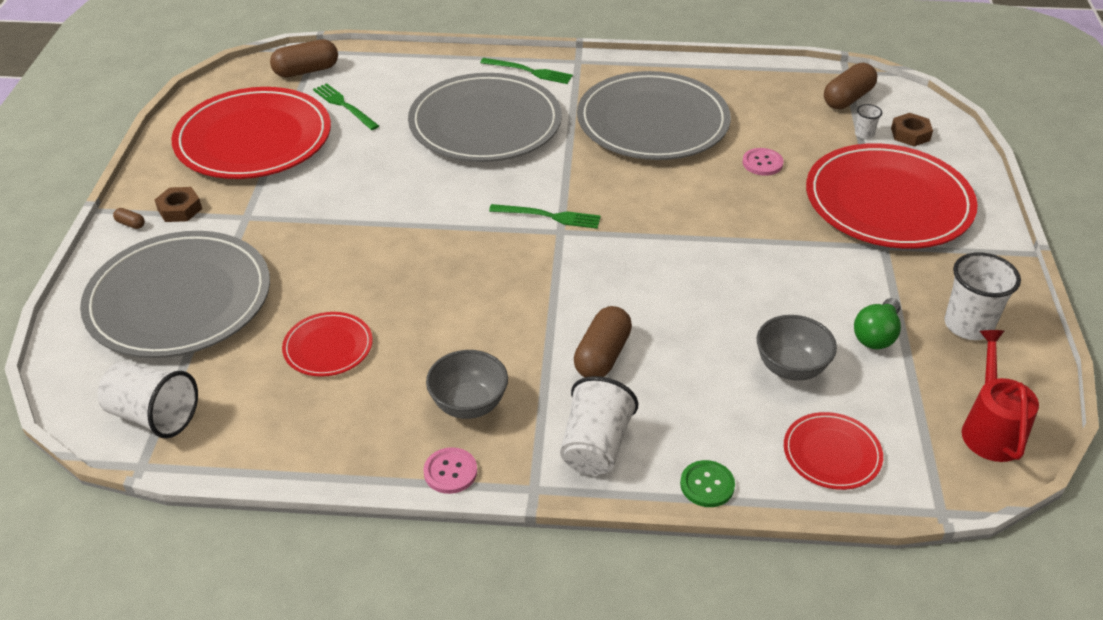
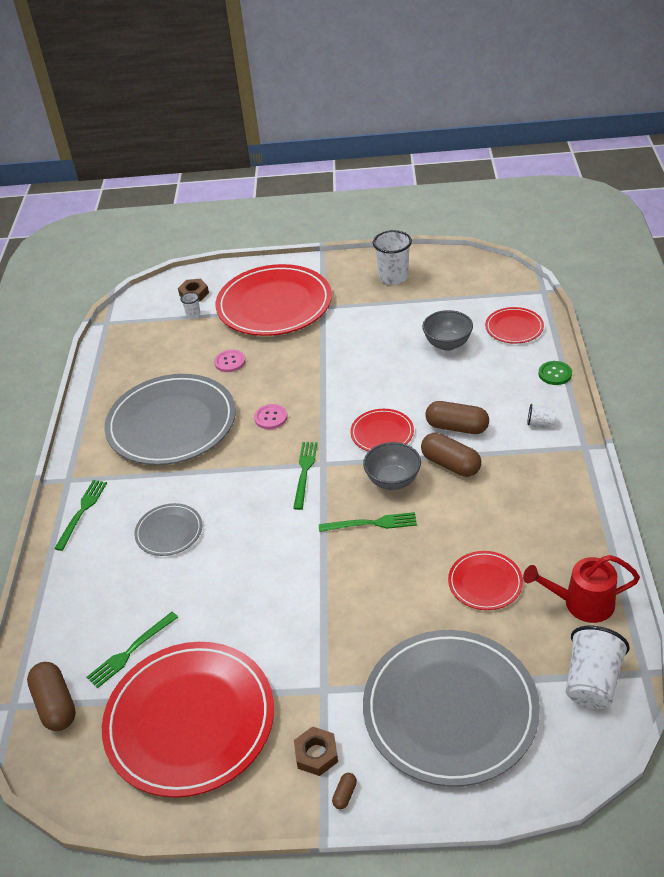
camera: 90 degrees left, 0 degrees up
grey plate [408,73,562,162] -> grey plate [134,503,202,556], size x0.47
pink button [424,447,477,494] -> pink button moved to [254,404,288,429]
grey bowl [426,350,508,419] -> grey bowl moved to [363,442,421,490]
white cup [560,376,638,475] -> white cup [527,404,556,426], size x0.48
brown capsule [824,63,877,109] -> brown capsule moved to [421,433,481,477]
green light bulb [854,298,901,349] -> none
red watering can [962,330,1039,462] -> red watering can moved to [523,555,640,623]
none -> green fork [319,512,417,532]
none -> red plate [350,409,414,451]

